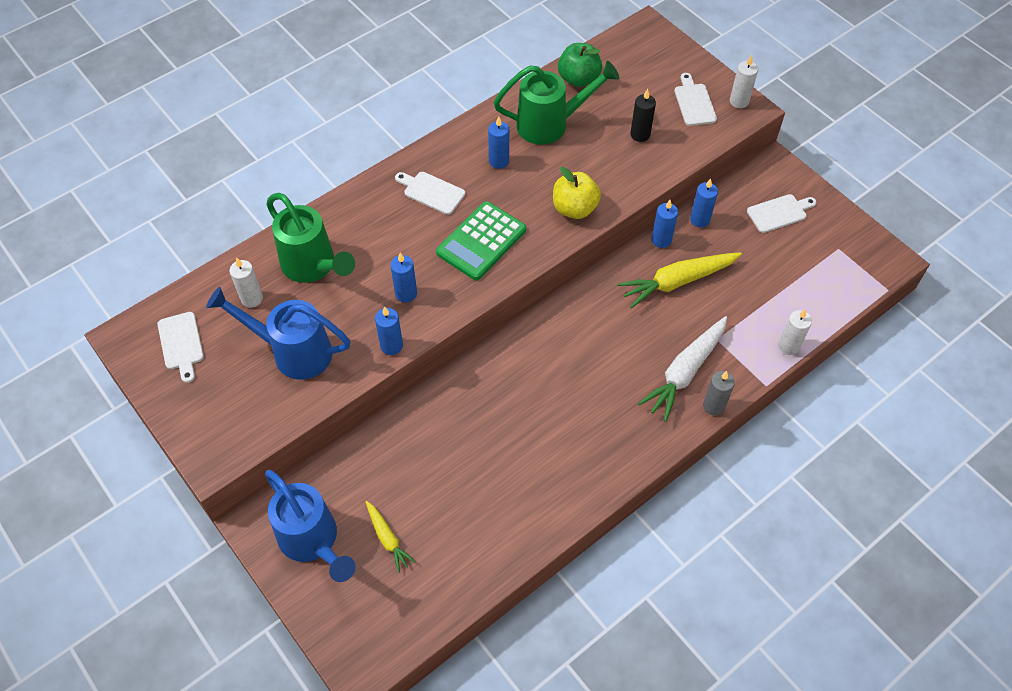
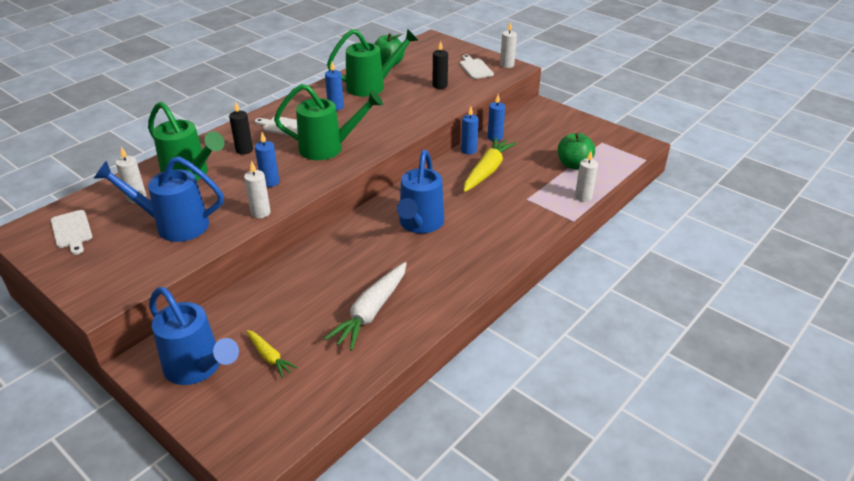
camera: 10 degrees left, 20 degrees down
blue candle [375,306,403,355] -> white candle [244,161,271,218]
green calculator [436,201,526,280] -> green watering can [274,84,383,160]
yellow apple [553,167,601,219] -> none
yellow carrot [618,252,742,308] -> yellow carrot turned 150 degrees clockwise [463,137,517,192]
white carrot [638,316,727,422] -> white carrot moved to [324,262,407,351]
grey candle [703,371,735,416] -> none
white cutting board [747,194,816,233] -> none
none -> black candle [229,101,253,155]
none -> blue watering can [397,150,444,234]
none -> green apple [558,133,595,169]

